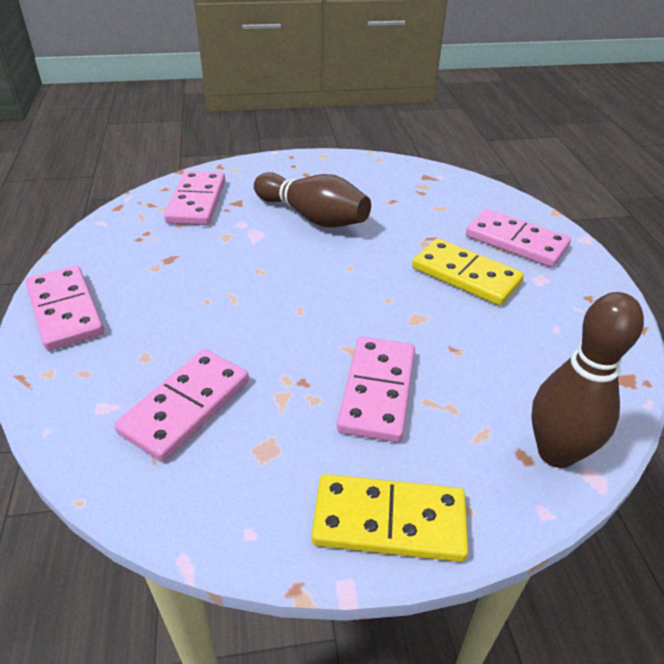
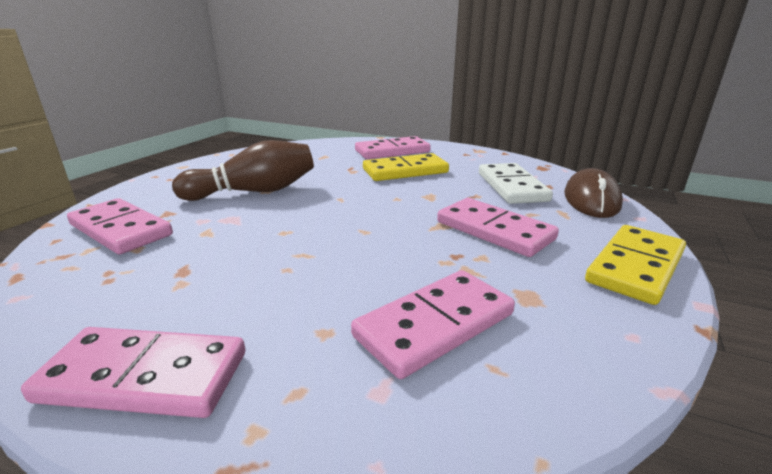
camera: 55 degrees left, 15 degrees down
pink domino [115,349,249,462] -> pink domino turned 75 degrees clockwise [351,270,515,379]
brown bowling pin [531,292,644,468] -> brown mouse [564,168,623,218]
none -> white domino [479,163,553,204]

